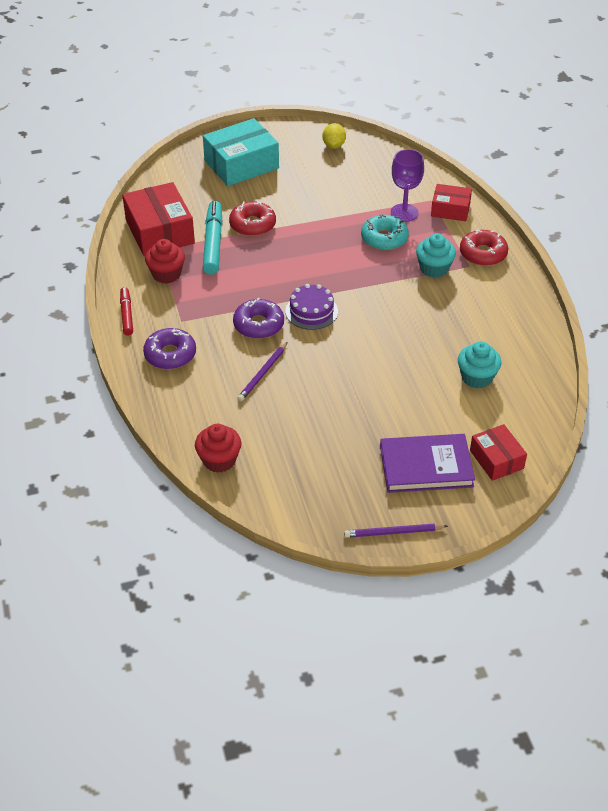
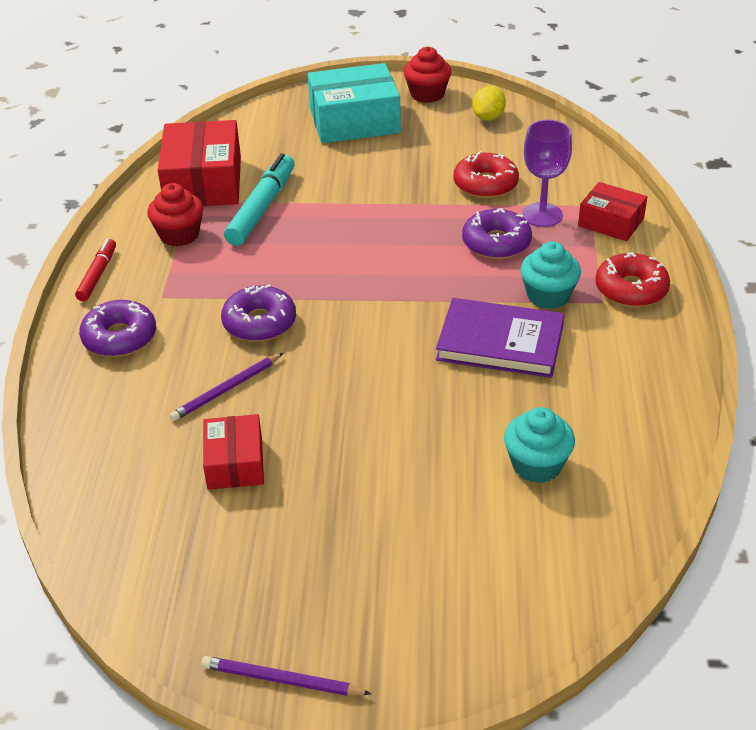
camera: 20 degrees right, 5 degrees down
red cupcake [195,424,241,473] -> red cupcake moved to [404,47,451,103]
red donut [229,201,276,236] -> red donut moved to [454,151,519,198]
purple cake [285,284,338,330] -> none
turquoise donut [361,214,409,250] -> purple donut [462,208,532,259]
purple book [380,434,475,493] -> purple book moved to [436,298,565,378]
red box [470,424,527,481] -> red box moved to [203,414,264,490]

